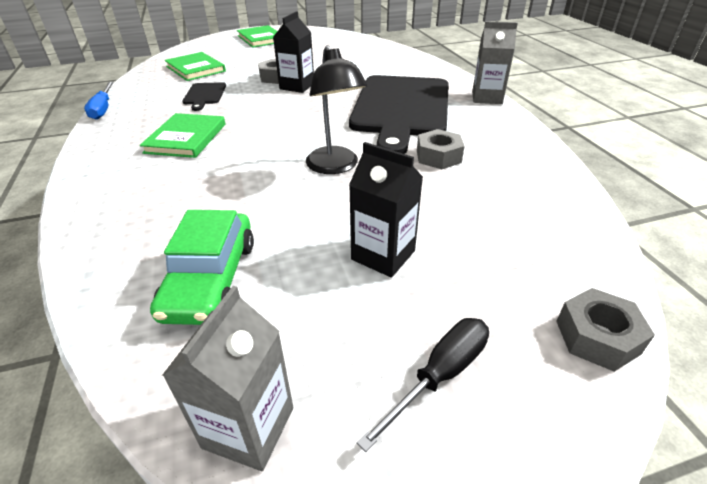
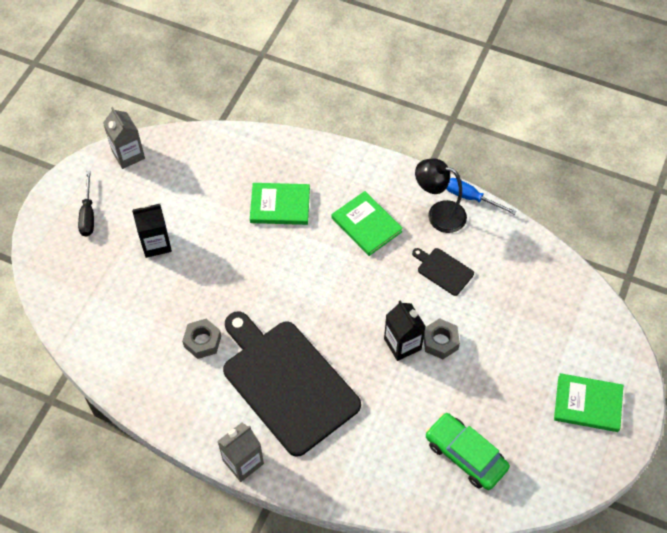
camera: 130 degrees right, 20 degrees up
green car [150,210,254,325] -> green car moved to [426,413,510,490]
green book [165,52,226,81] -> green book moved to [250,183,310,225]
black lamp [306,45,367,174] -> black lamp moved to [415,159,467,233]
grey nut [556,288,655,372] -> none

